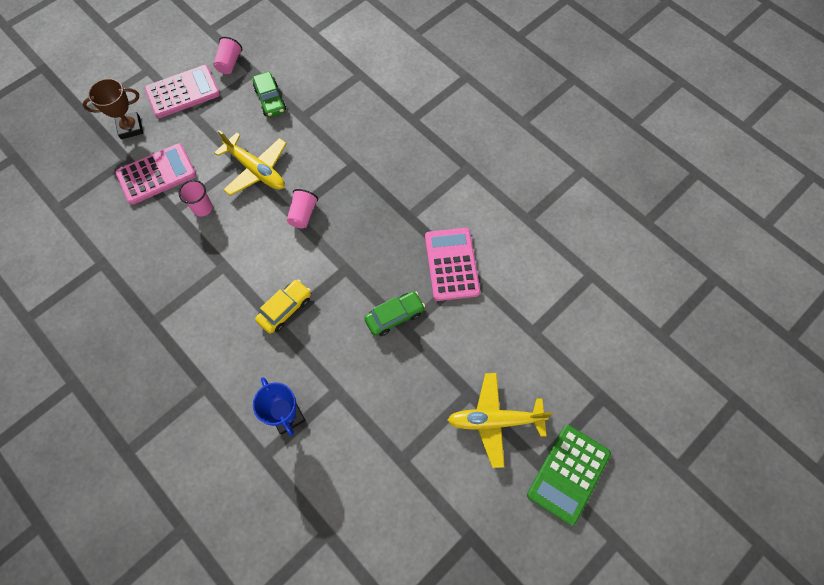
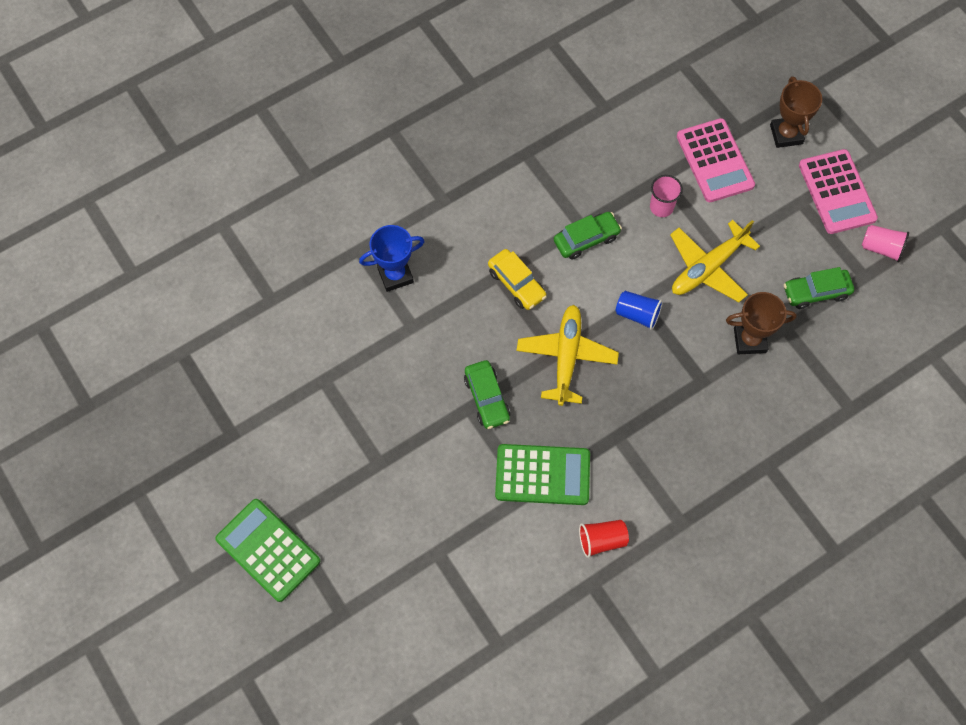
camera: 100 degrees right, 0 degrees up
pink cup [287,189,318,228] -> blue cup [616,291,663,330]
pink calculator [425,228,480,301] -> green calculator [495,444,590,505]
yellow plane [448,373,553,468] -> yellow plane moved to [517,305,619,406]
none -> green car [554,212,622,260]
none -> red cup [579,520,629,558]
none -> brown trophy [726,292,797,354]

